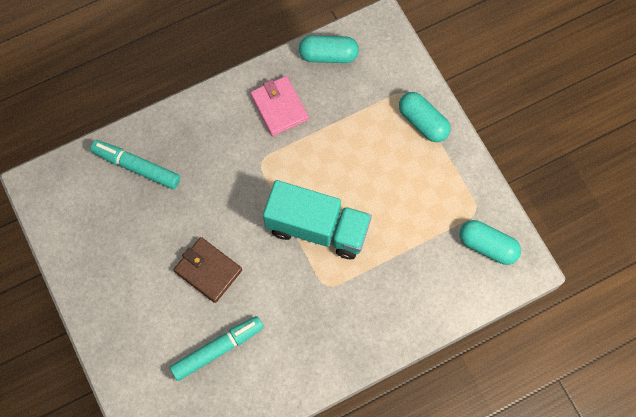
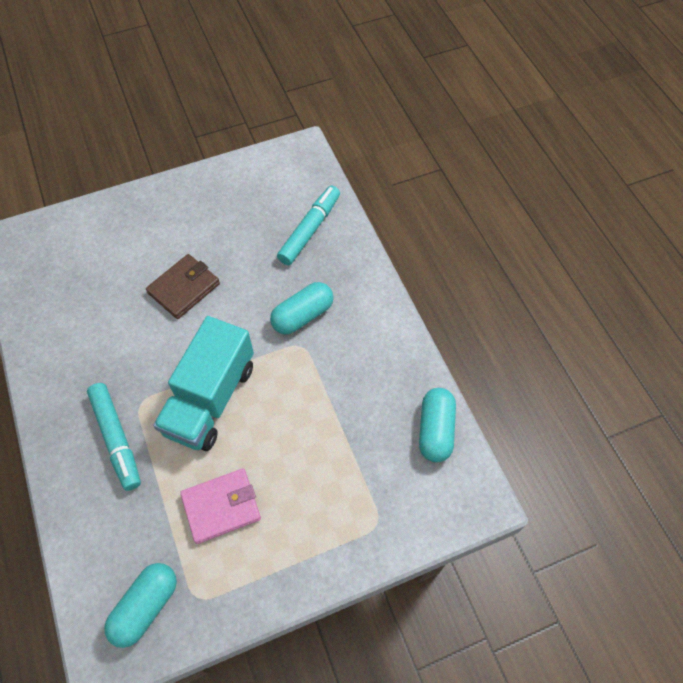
camera: 95 degrees right, 10 degrees down
turquoise marker [170,316,264,381] -> turquoise marker moved to [87,383,141,491]
pink wallet [250,76,309,136] -> pink wallet moved to [180,469,261,544]
turquoise capsule [399,92,450,142] -> turquoise capsule moved to [270,282,334,335]

